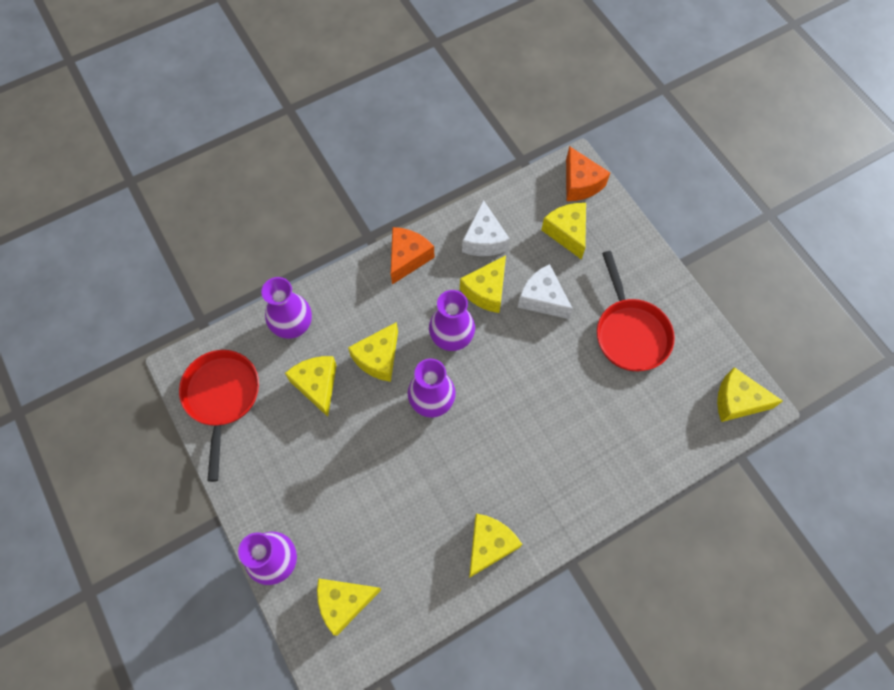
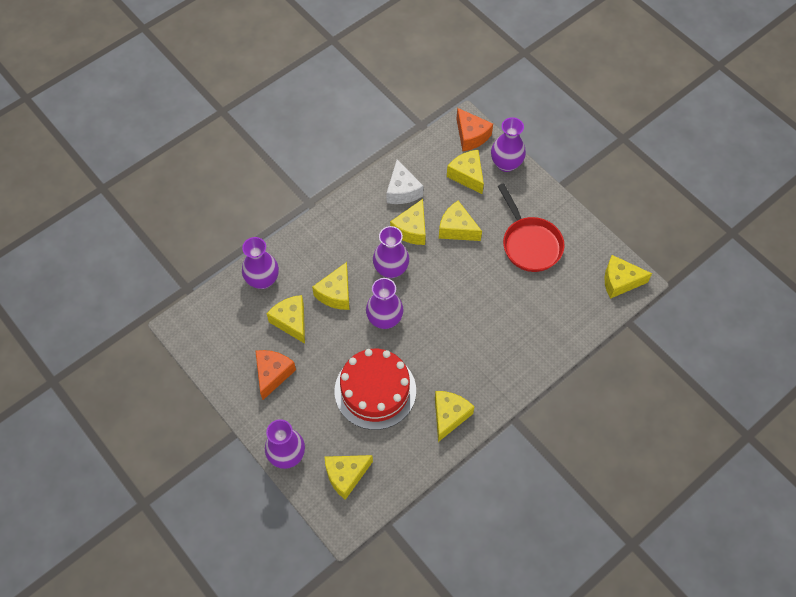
camera: 10 degrees left, 5 degrees down
red pan [179,350,259,482] -> none
orange cheese [391,227,434,285] -> orange cheese moved to [256,350,296,400]
white cheese [518,264,573,319] -> yellow cheese [439,201,482,241]
none -> red cake [334,349,416,430]
none -> purple vase [491,117,526,172]

